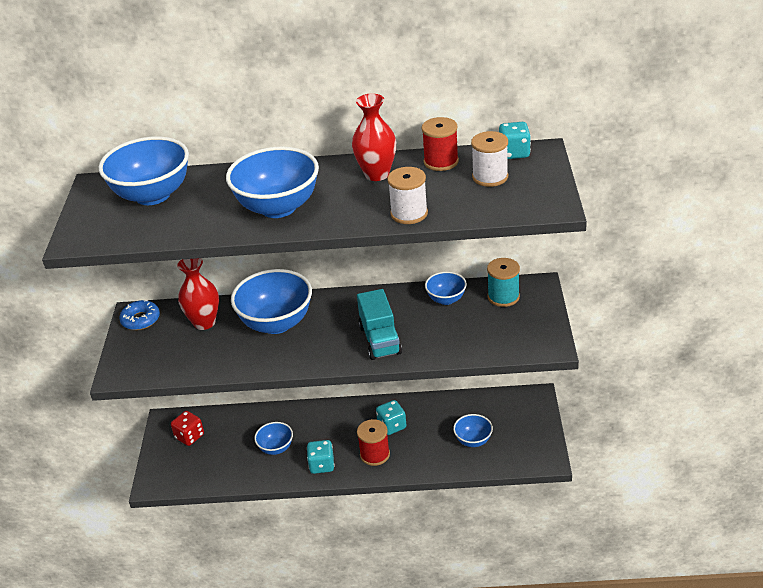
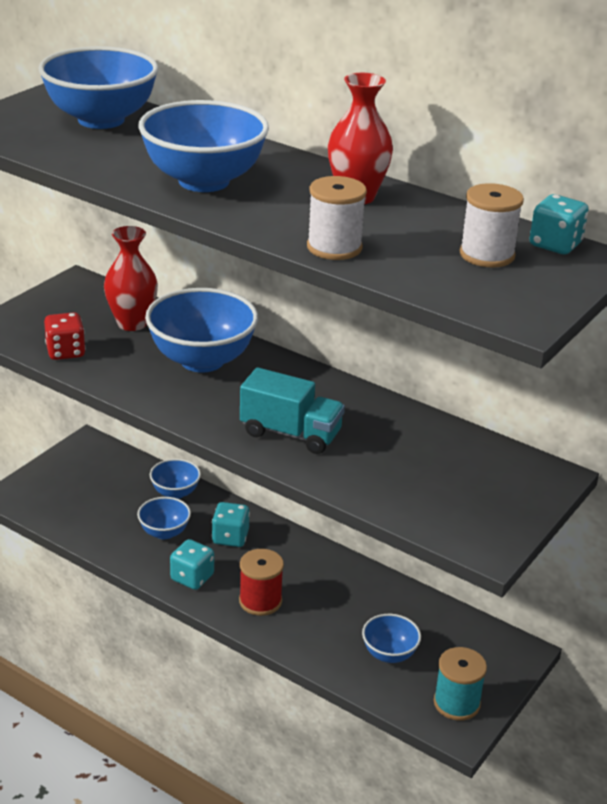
camera: 30 degrees right, 5 degrees down
blue donut [119,300,160,330] -> none
red dice [171,411,204,446] -> red dice moved to [44,312,86,360]
turquoise truck [357,289,402,360] -> turquoise truck turned 90 degrees counterclockwise [240,367,345,454]
turquoise dice [376,400,406,435] -> turquoise dice moved to [212,502,250,547]
red spool [421,117,459,171] -> none
blue bowl [425,272,467,305] -> blue bowl moved to [150,459,201,499]
turquoise spool [487,258,520,307] -> turquoise spool moved to [434,647,487,721]

